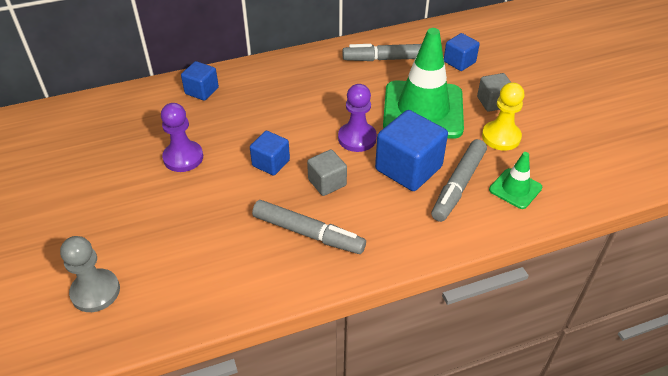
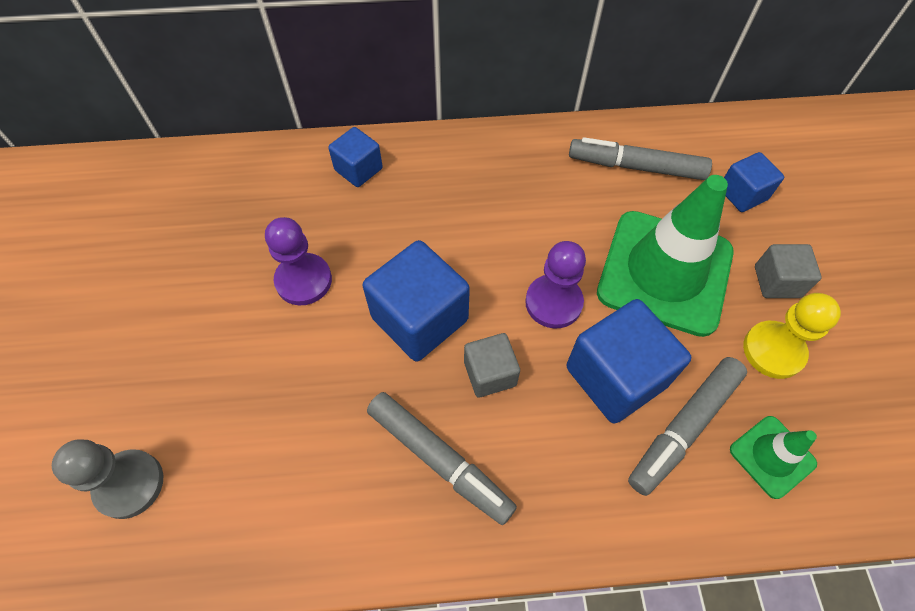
camera: 15 degrees right, 15 degrees up
blue cube [250,131,290,176] -> blue cube [363,240,470,362], size x1.75

